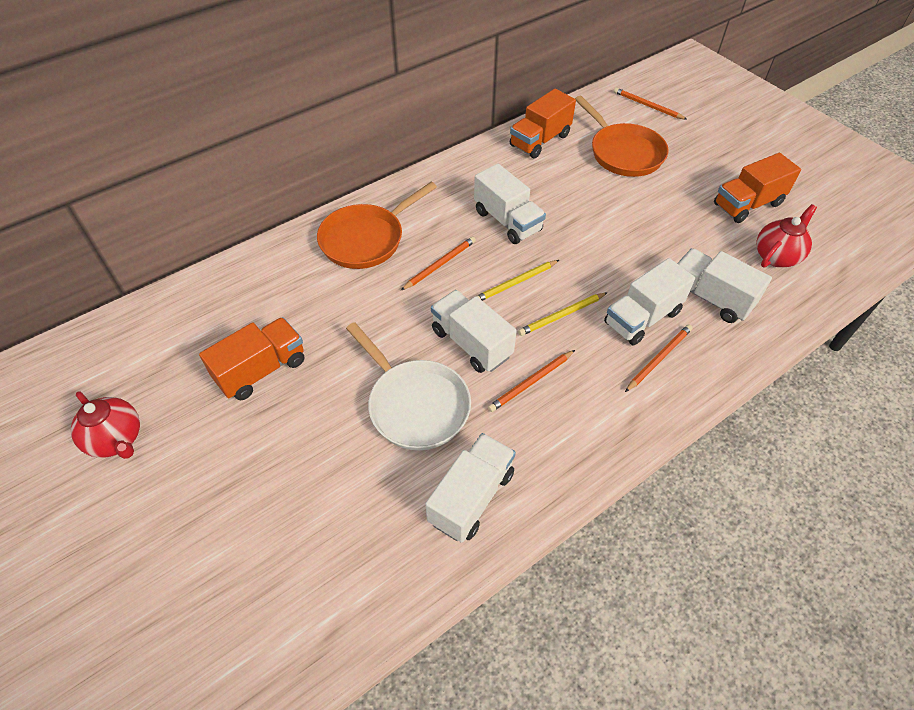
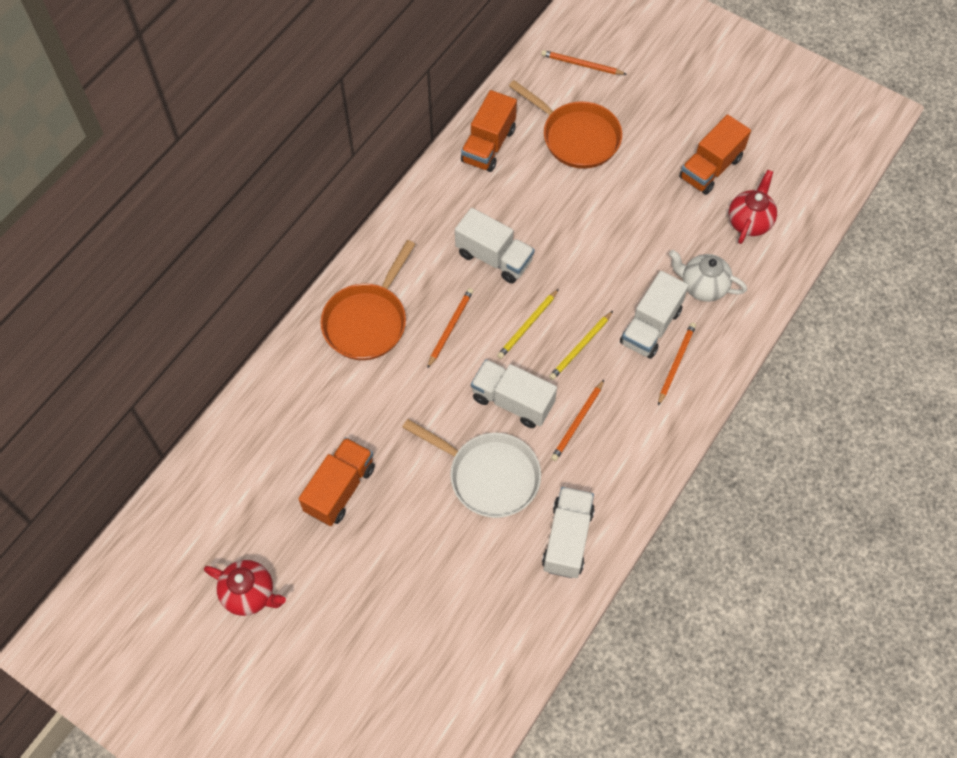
camera: 20 degrees left, 10 degrees up
white truck [677,249,772,323] -> white teapot [669,250,747,302]

